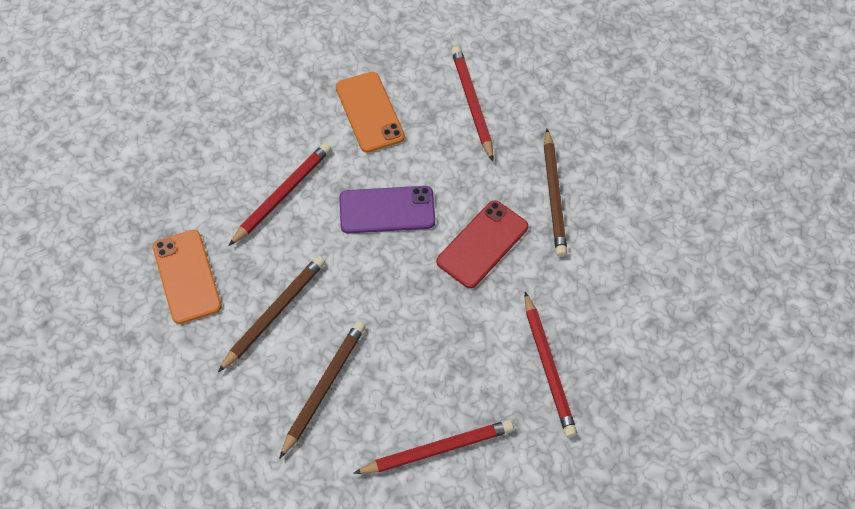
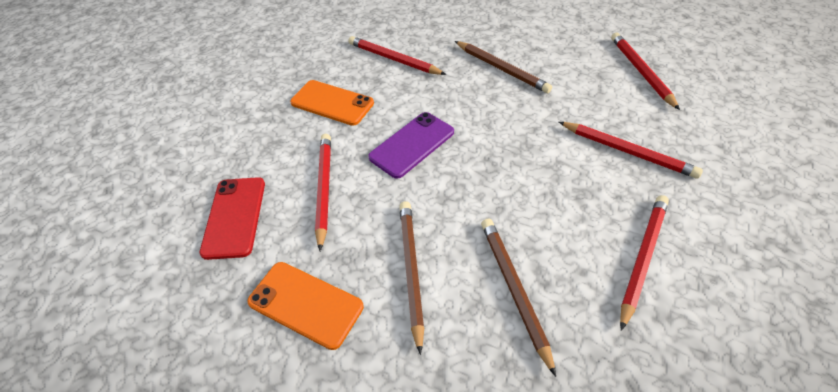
camera: 40 degrees left, 10 degrees down
red phone [436,200,528,288] -> red phone moved to [200,177,265,260]
none -> red pencil [611,33,680,110]

